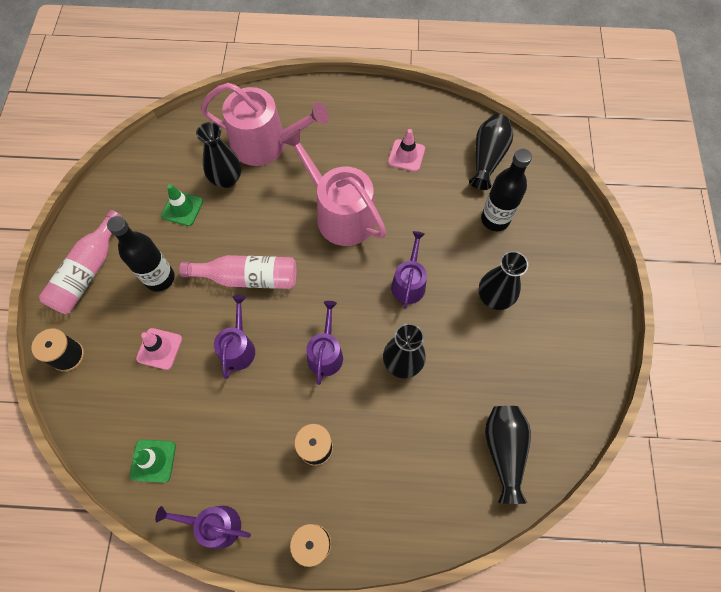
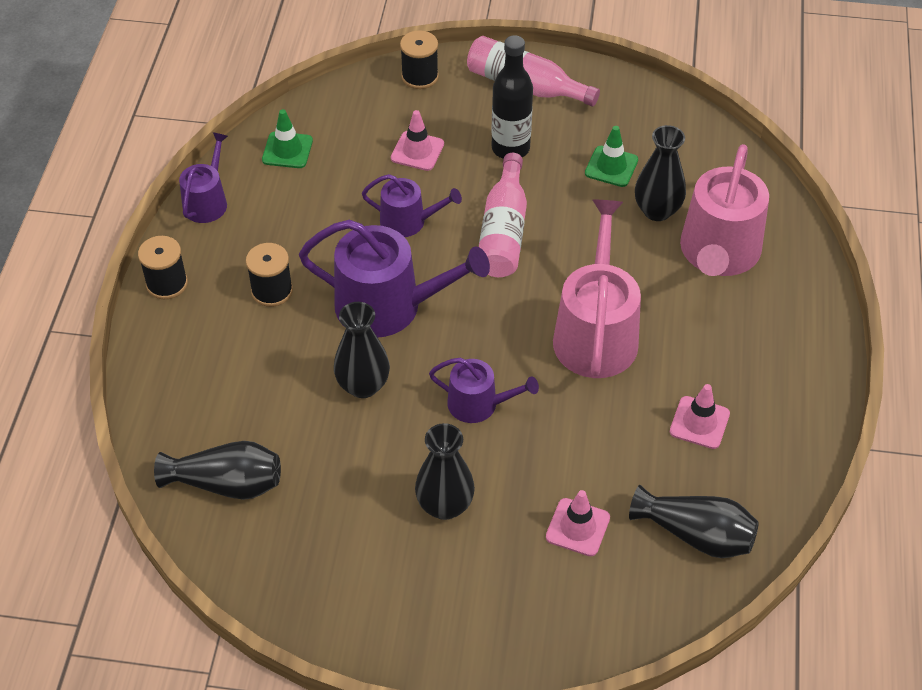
camera: 95 degrees right, 15 degrees down
pink watering can [282,129,387,246] -> pink watering can turned 45 degrees counterclockwise [553,200,641,378]
purple watering can [306,301,343,385] -> purple watering can [299,220,490,338], size x1.80
black bottle [481,149,532,231] -> pink traffic cone [546,490,610,556]

